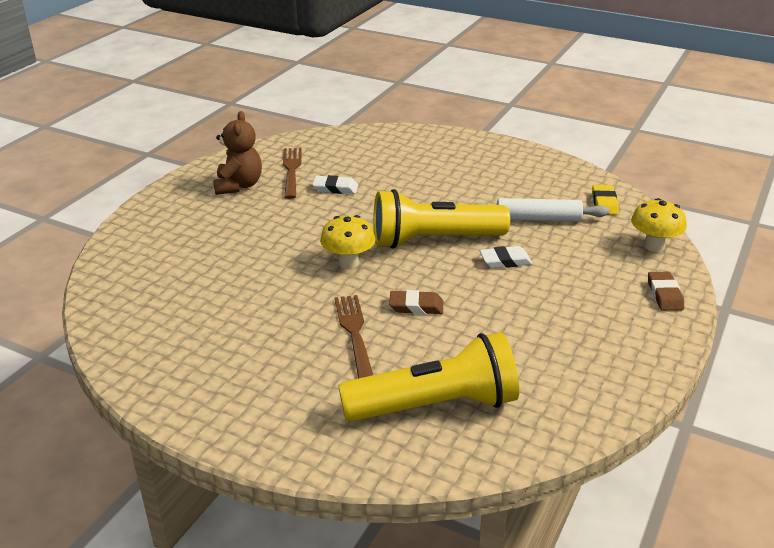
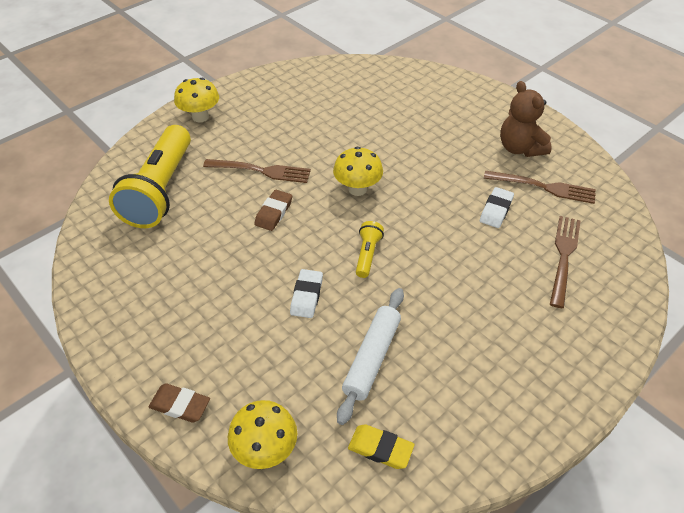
camera: 110 degrees right, 15 degrees up
brown teddy bear [213,111,262,195] -> brown teddy bear turned 45 degrees clockwise [500,81,552,157]
yellow flashlight [373,189,510,249] -> yellow flashlight [356,221,384,278], size x0.43
none -> yellow mushroom [174,78,219,122]
none -> brown fork [550,216,581,308]

